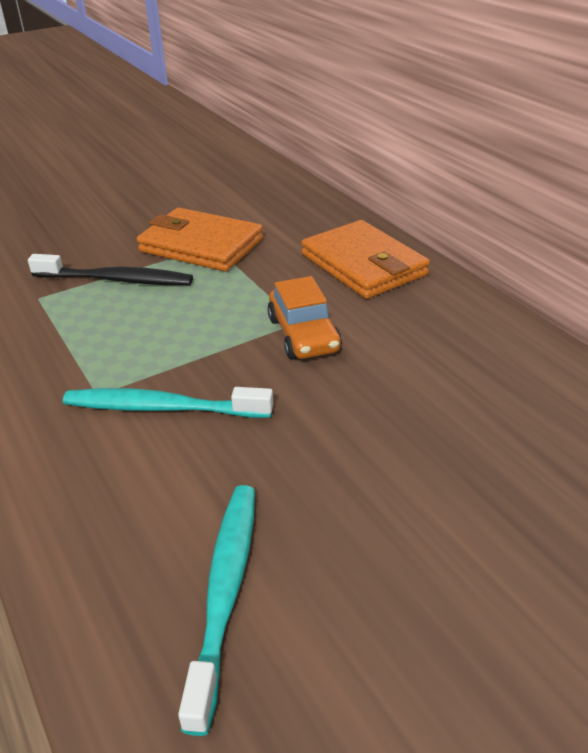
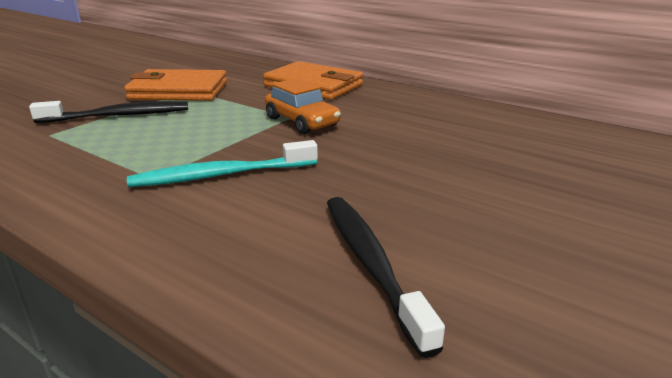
camera: 25 degrees left, 10 degrees down
turquoise toothbrush [178,485,255,736] -> black toothbrush [327,197,445,358]

